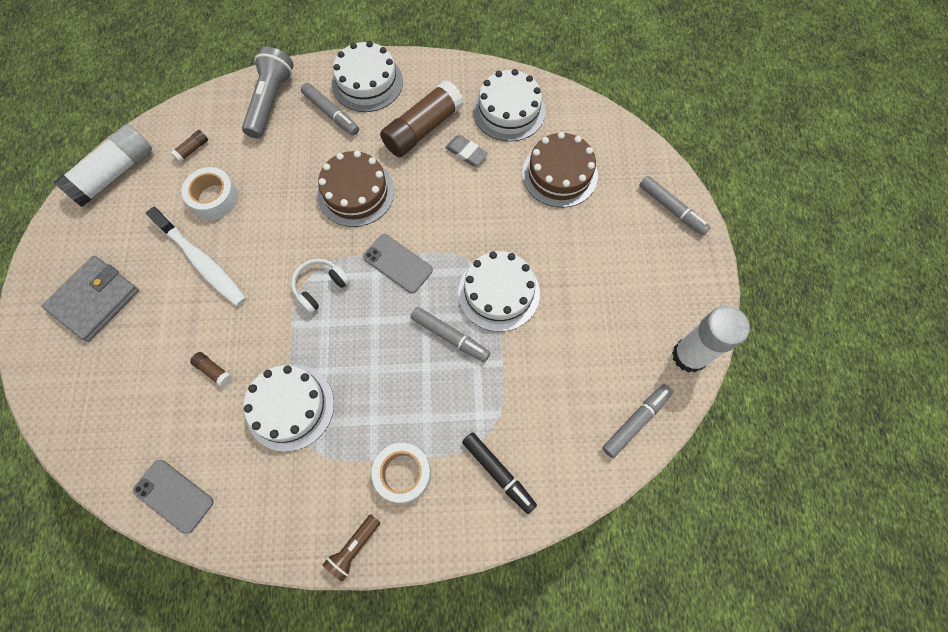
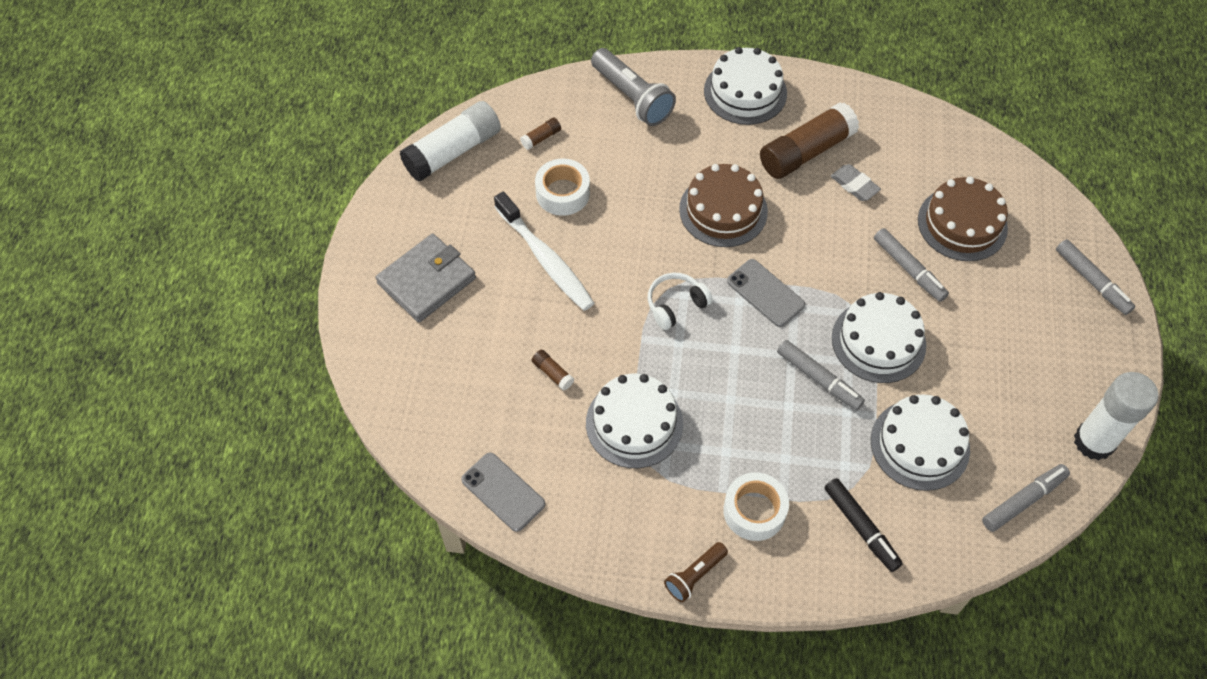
camera: 10 degrees right, 10 degrees down
grey flashlight [242,47,294,138] -> grey flashlight turned 120 degrees clockwise [591,48,676,126]
grey marker [301,83,359,136] -> grey marker moved to [874,228,949,302]
white cake [473,69,546,141] -> white cake moved to [871,394,970,491]

